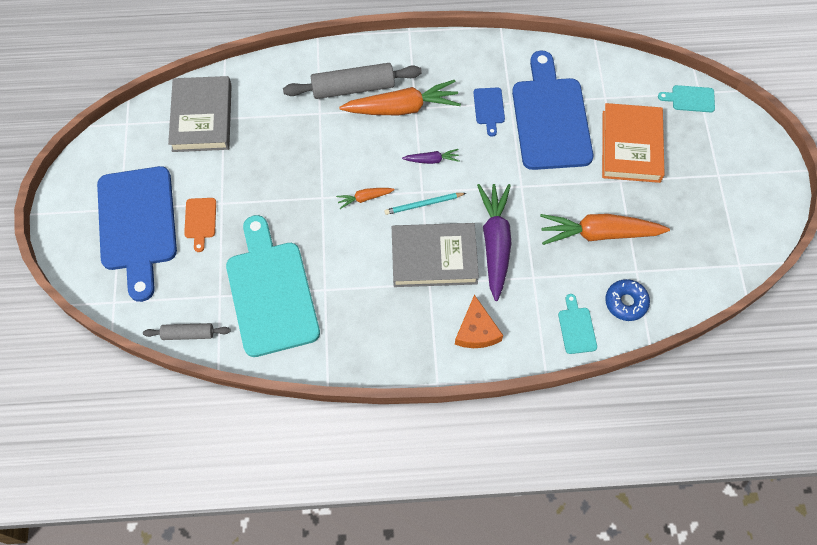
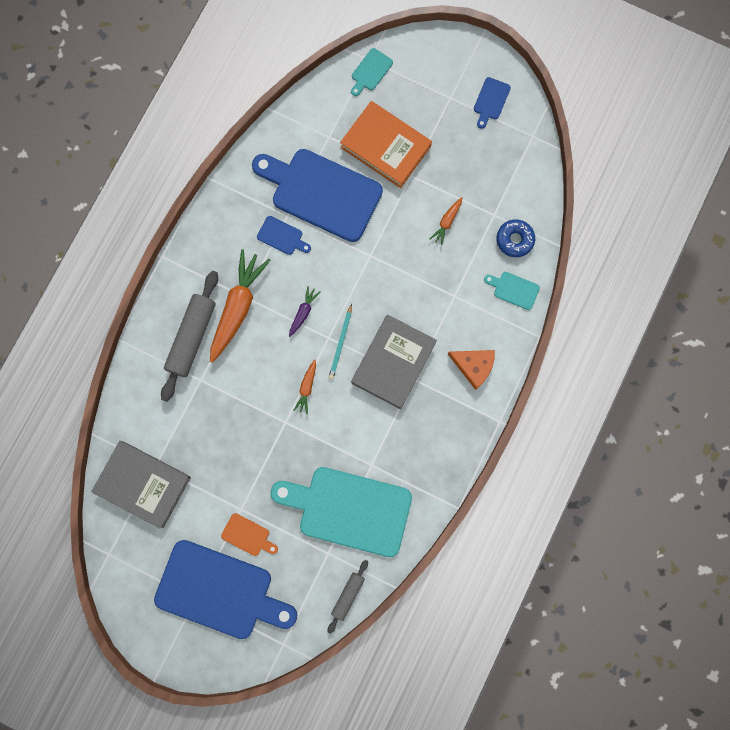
camera: 60 degrees left, 15 degrees up
purple carrot [477,184,512,301] -> none
orange carrot [540,214,670,245] -> orange carrot [430,197,462,246], size x0.47
none -> blue cutting board [474,77,511,129]

